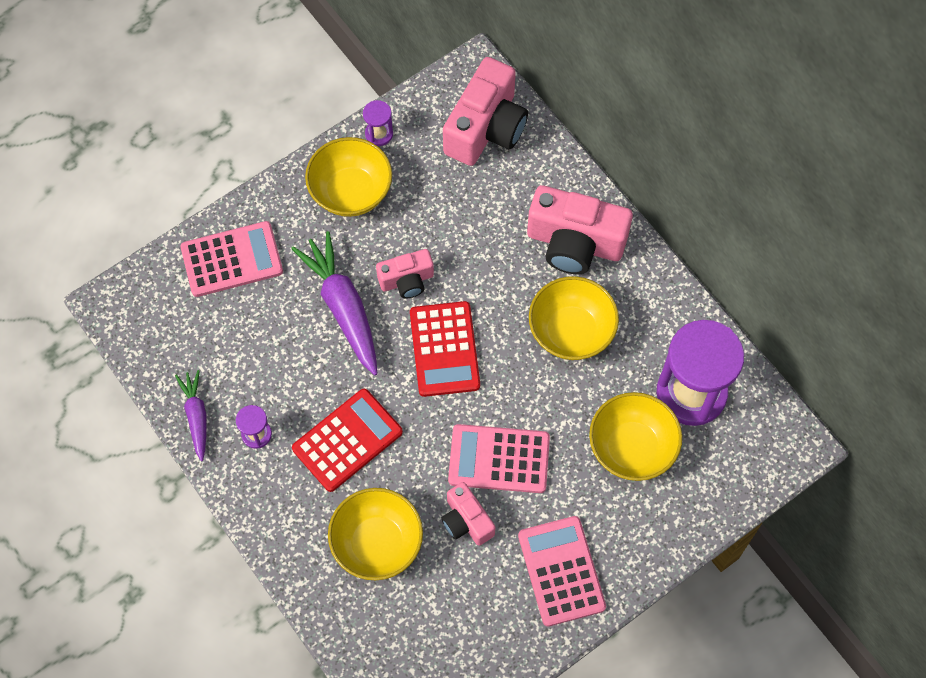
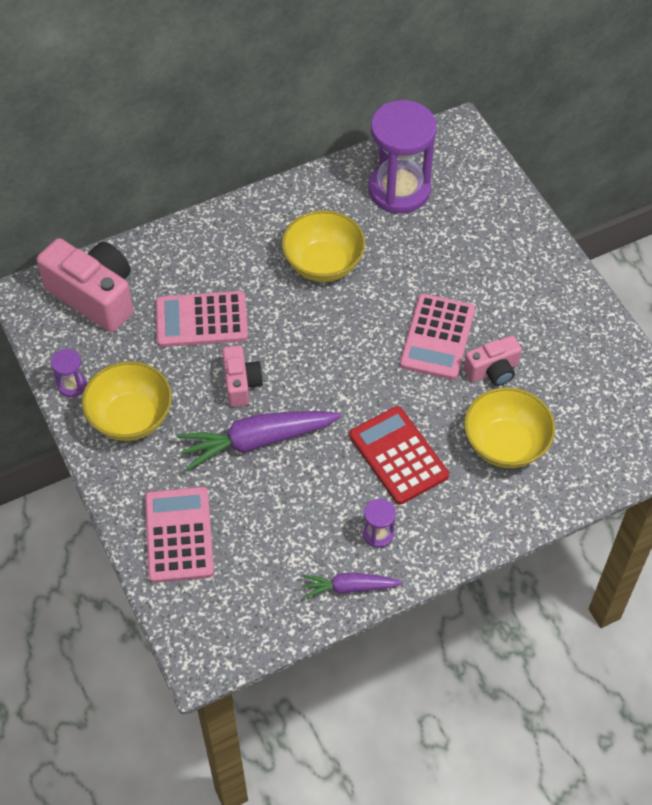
camera: 80 degrees left, 10 degrees down
red calculator [410,301,480,397] -> none
pink calculator [518,516,606,627] -> pink calculator moved to [156,291,248,347]
pink camera [527,185,633,274] -> none
yellow bowl [589,392,682,481] -> none

